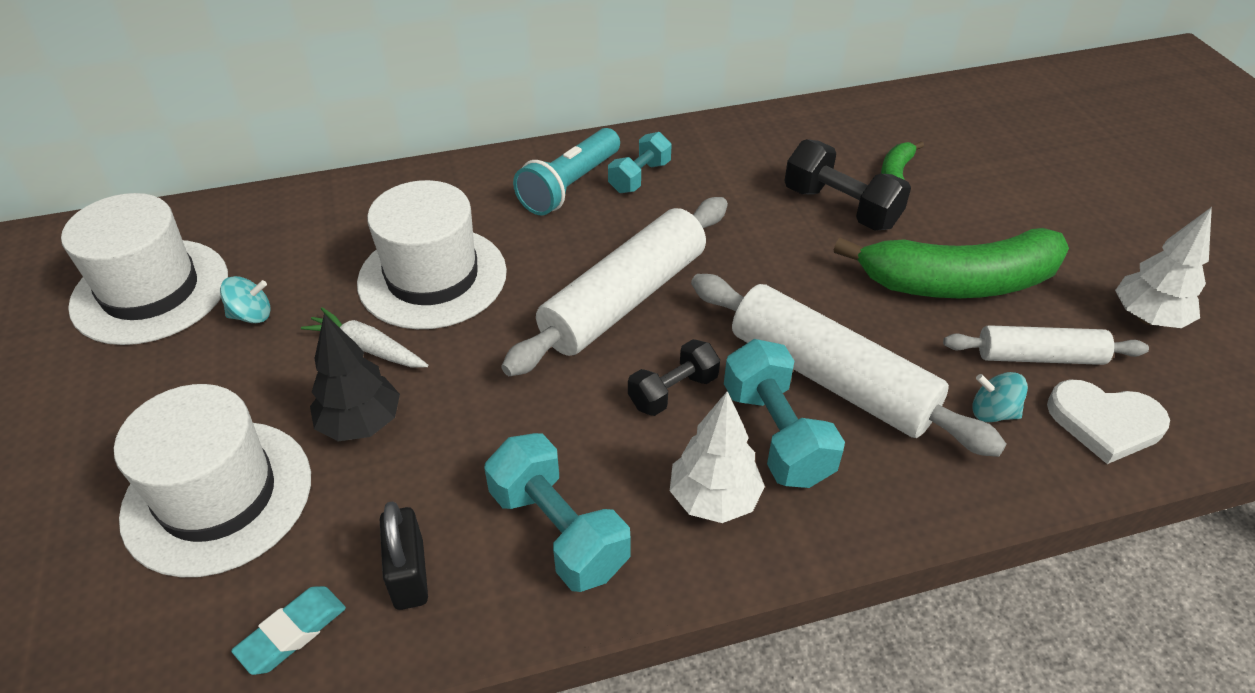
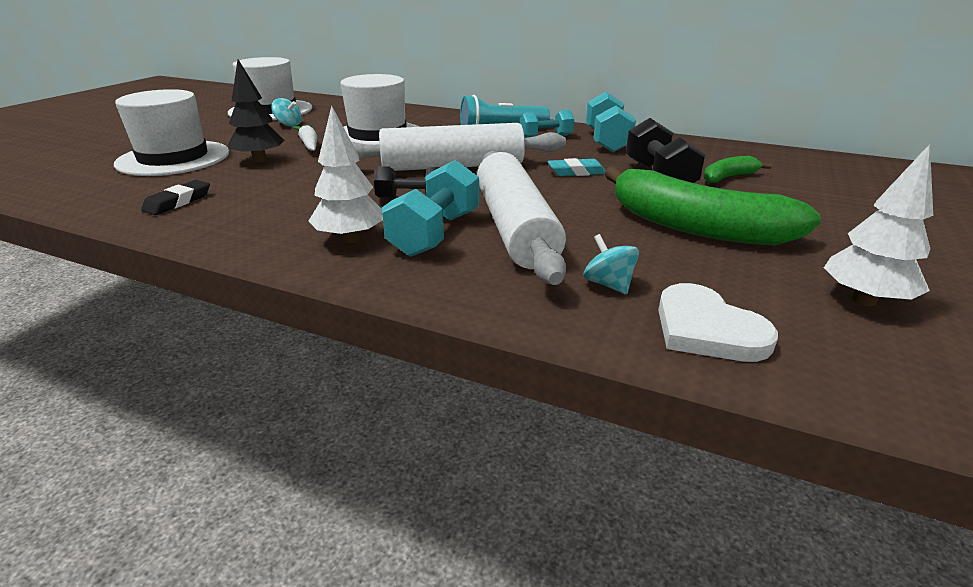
camera: 40 degrees right, 15 degrees down
turquoise eraser [231,586,346,675] -> turquoise eraser moved to [547,158,606,176]
black padlock [380,502,428,610] -> black eraser [141,180,210,215]
turquoise dumbbell [484,433,631,592] -> turquoise dumbbell moved to [586,92,636,152]
white rolling pin [943,325,1149,365] -> none

